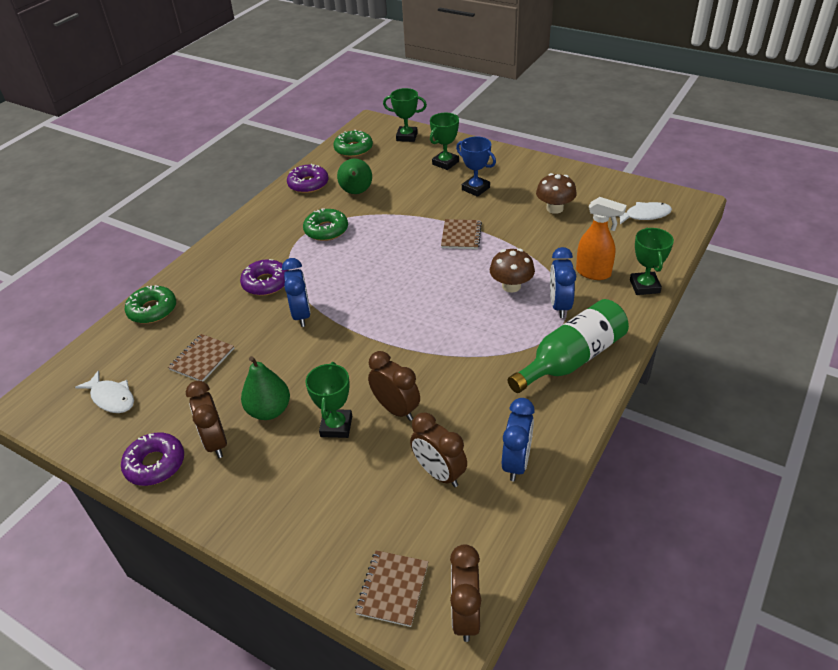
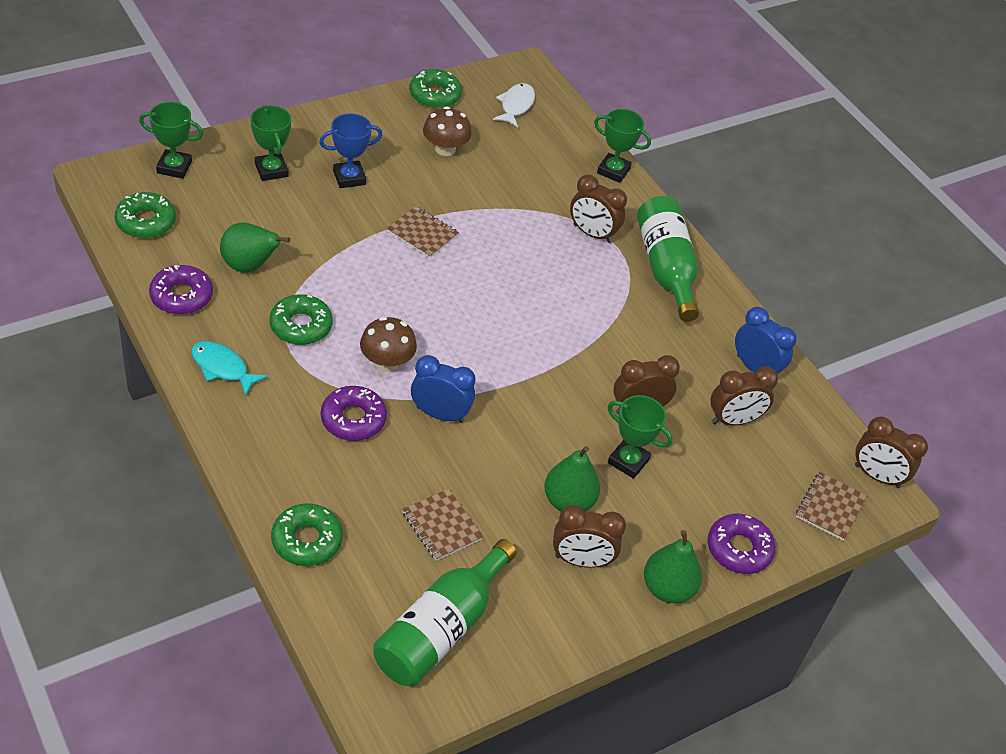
camera: 70 degrees left, 5 degrees up
white fish [75,370,134,413] -> green bottle [373,539,517,686]
purple donut [121,432,184,486] -> purple donut moved to [708,514,776,574]
brown notebook [355,550,429,627] -> brown notebook turned 75 degrees clockwise [796,472,867,541]
green trophy [383,88,427,142] -> green trophy turned 60 degrees clockwise [139,102,203,179]
brown mushroom [490,249,535,293] -> brown mushroom moved to [360,316,417,371]
blue clock [550,247,576,318] -> brown clock [570,175,627,243]
orange spray bottle [576,197,626,280] -> none
none -> turquoise fish [191,341,268,396]
none -> green donut [409,69,462,108]
none -> green pear [644,530,702,603]

